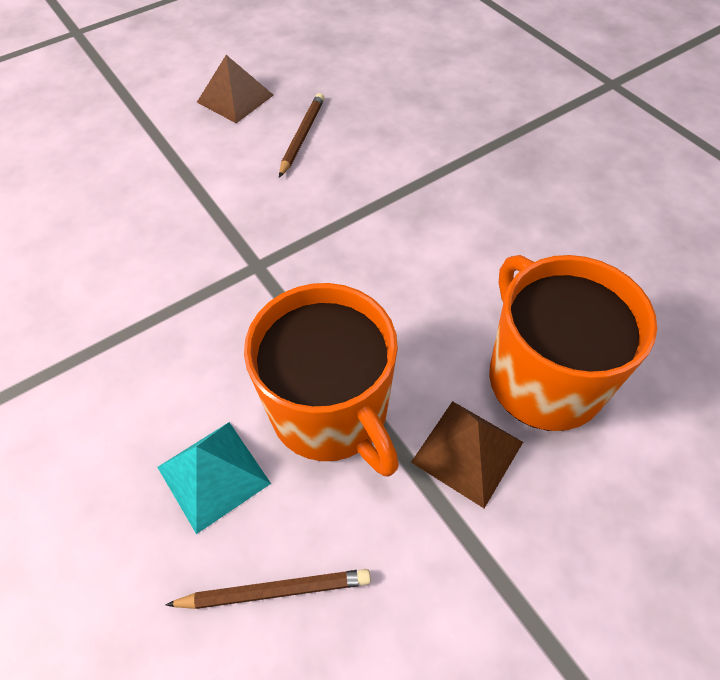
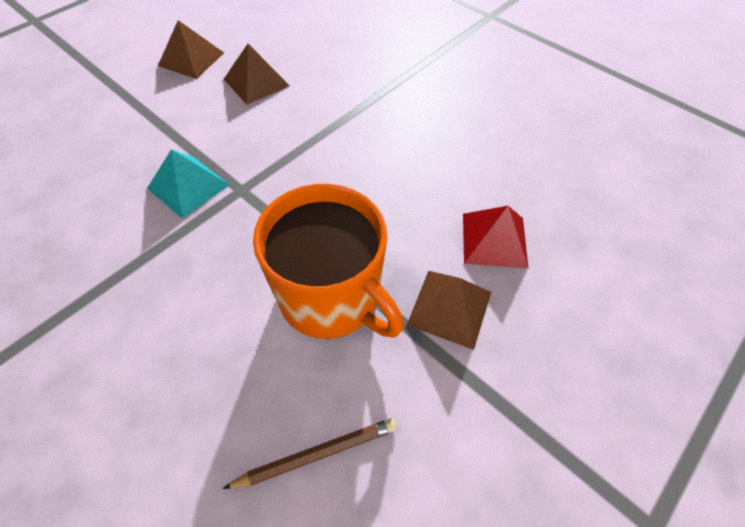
camera: 15 degrees left, 0 degrees up
turquoise pyramid [157,422,271,534] -> turquoise pyramid moved to [147,149,230,219]
brown pencil [279,93,324,177] -> brown pyramid [224,44,290,105]
orange mug [489,255,657,431] -> red pyramid [463,206,529,269]

